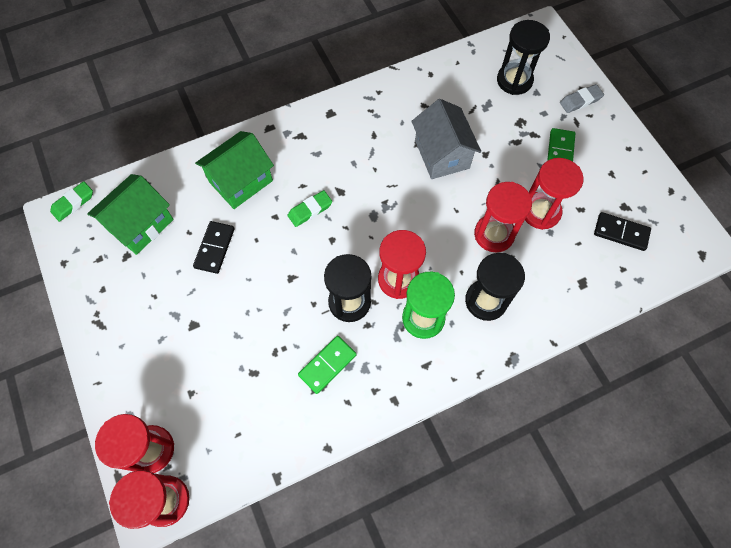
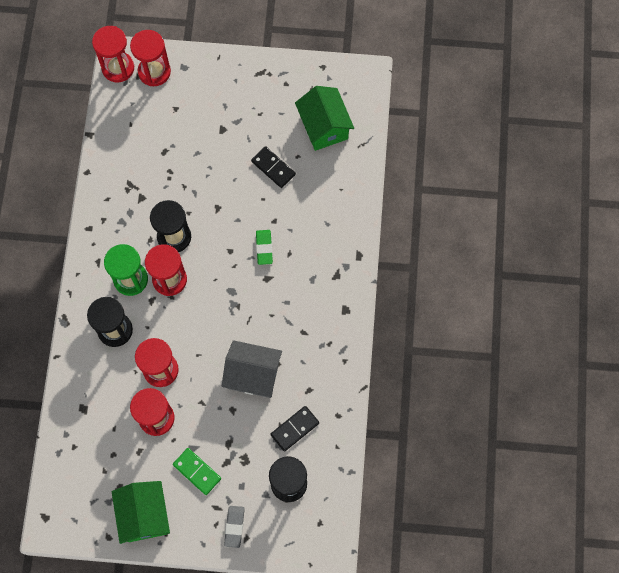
camera: 120 degrees right, 5 degrees up
green eraser [50,181,93,222] -> none
green house [195,131,274,209] -> green house moved to [112,481,170,544]
green domino [298,336,357,394] -> none
black domino [594,212,651,251] -> black domino moved to [271,406,319,452]

